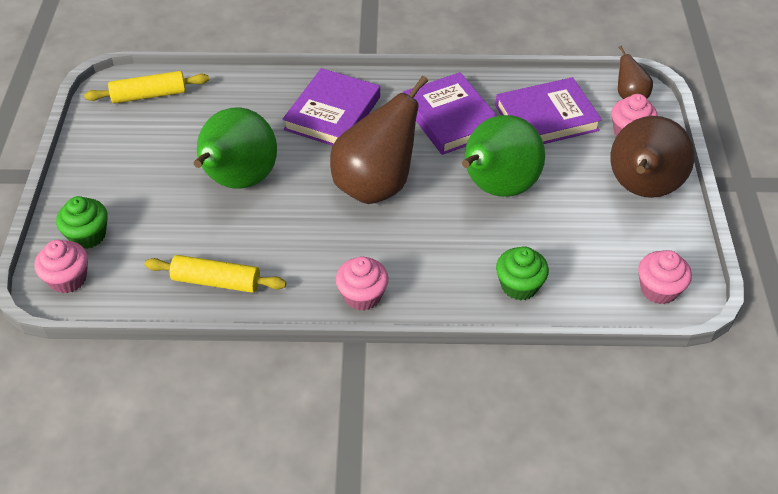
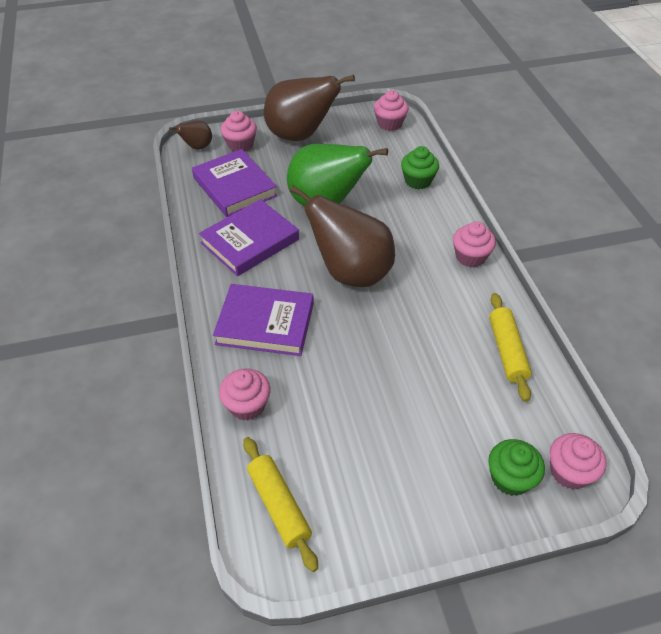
camera: 105 degrees left, 0 degrees up
green pear [193,107,277,189] -> none
none -> pink cupcake [219,369,271,420]

